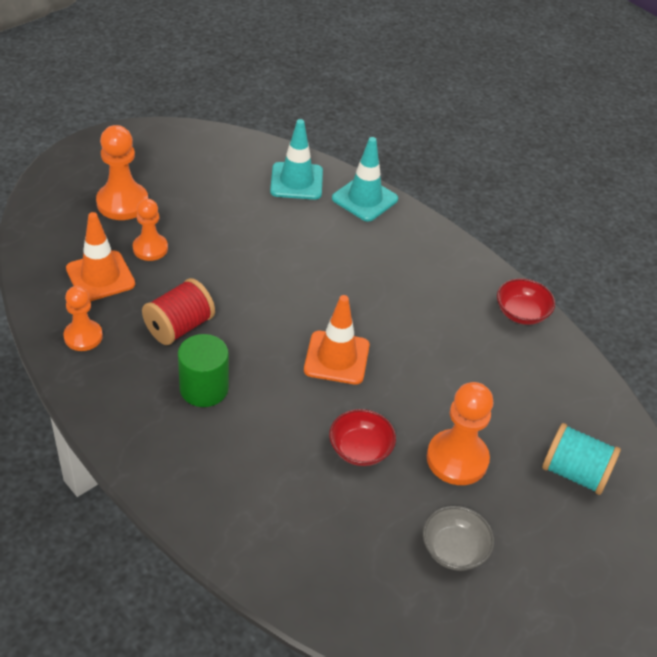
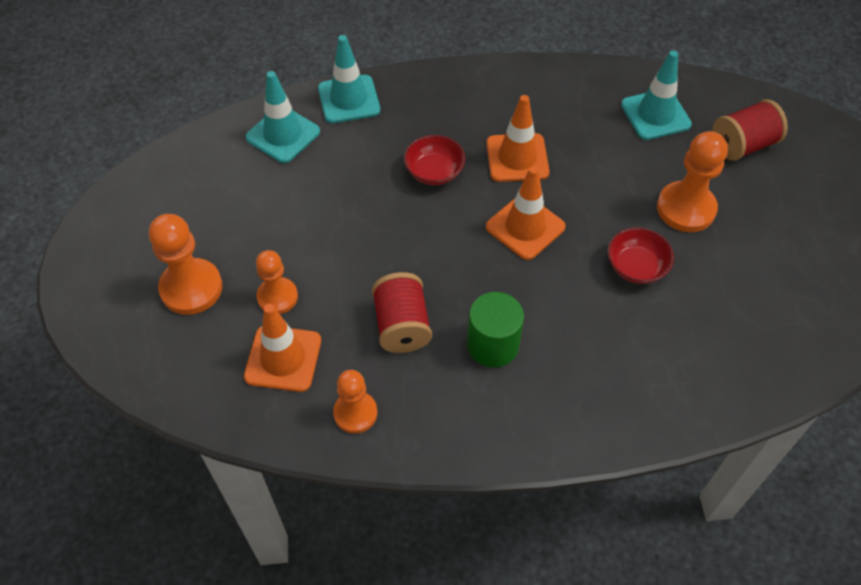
camera: 50 degrees left, 10 degrees up
grey bowl [423,506,494,571] -> none
red bowl [497,278,555,325] -> red bowl moved to [404,135,465,185]
turquoise spool [542,423,621,495] -> red spool [713,99,788,161]
none -> orange traffic cone [486,95,549,182]
none -> turquoise traffic cone [621,51,692,140]

